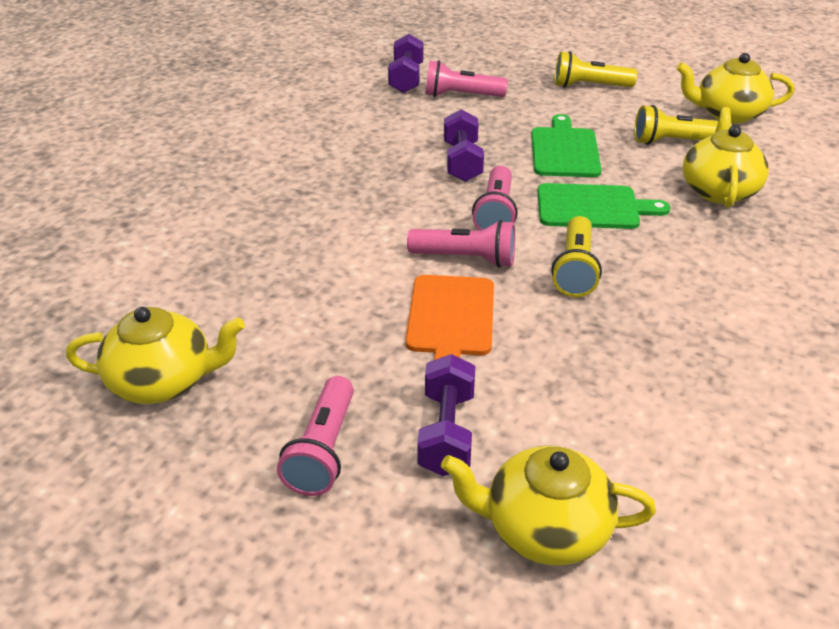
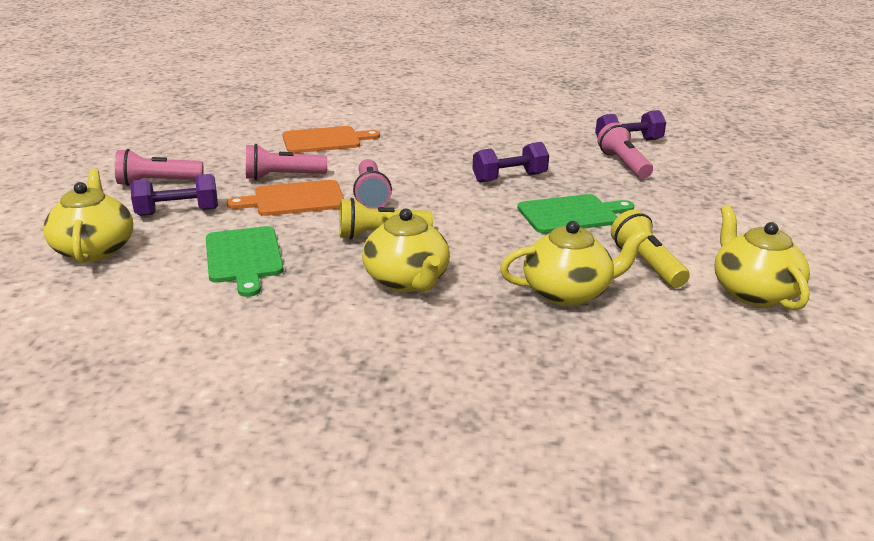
camera: 70 degrees right, 10 degrees down
yellow teapot [66,307,245,404] -> yellow teapot moved to [362,209,450,292]
pink flashlight [472,166,518,231] -> pink flashlight moved to [246,144,327,180]
green cutting board [537,183,670,229] -> green cutting board moved to [206,226,284,297]
yellow flashlight [554,51,637,88] -> none
none -> orange cutting board [282,126,380,153]

